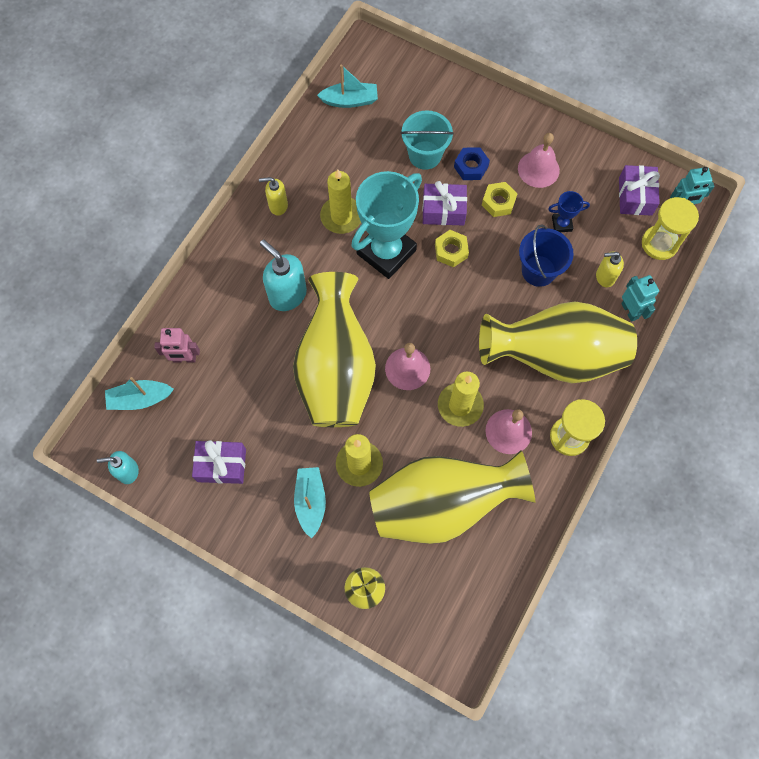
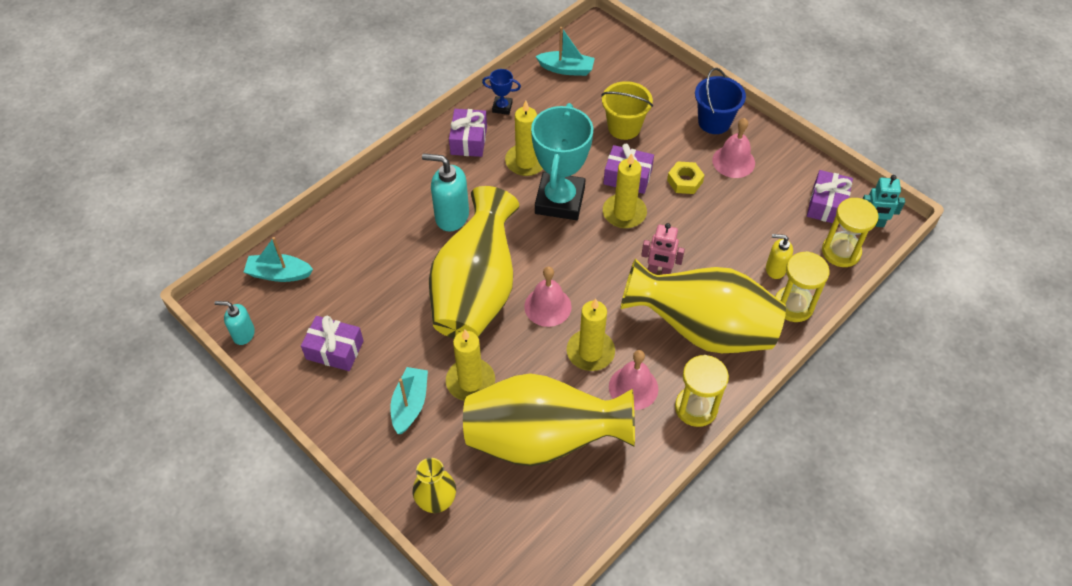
camera: 15 degrees right, 15 degrees down
pink robot [154,328,200,363] -> pink robot moved to [641,223,685,274]
yellow soap dispenser [259,177,288,216] -> purple gift [449,109,487,157]
turquoise soap dispenser [260,240,307,311] -> turquoise soap dispenser turned 45 degrees counterclockwise [422,153,469,232]
turquoise trophy [351,171,422,279] -> turquoise trophy turned 45 degrees counterclockwise [531,103,593,220]
turquoise bucket [400,110,454,170] -> yellow bucket [601,81,653,140]
yellow nut [435,230,469,267] -> yellow candle [603,153,647,229]
blue nut [454,148,490,180] -> none
blue bucket [519,224,574,287] -> blue bucket moved to [695,68,746,134]
blue trophy [548,191,590,232] -> blue trophy moved to [482,69,521,115]
turquoise robot [621,275,659,322] -> yellow hourglass [775,251,830,322]

